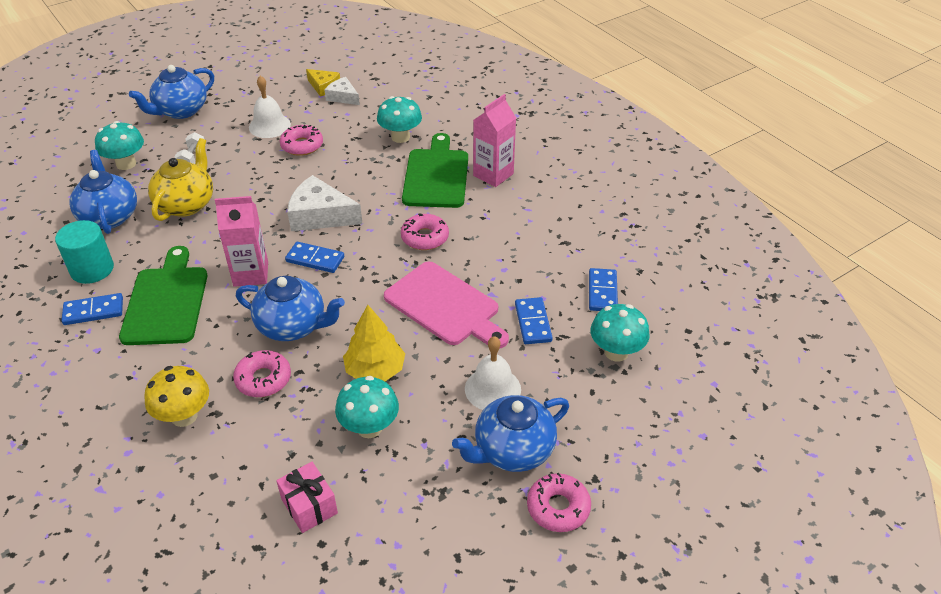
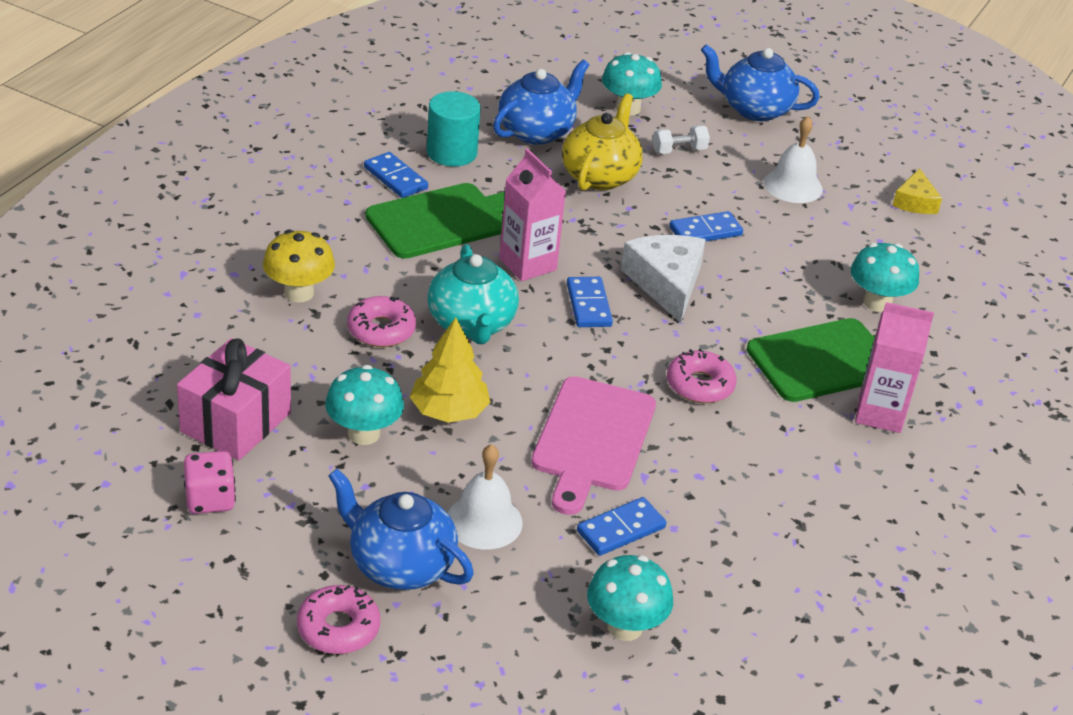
camera: 60 degrees right, 5 degrees down
yellow teapot [148,138,213,221] -> yellow teapot turned 60 degrees counterclockwise [562,93,643,191]
blue teapot [236,276,345,341] -> turquoise teapot [428,244,519,344]
pink gift [276,462,338,533] -> pink gift [177,338,291,460], size x1.59
pink donut [280,125,323,156] -> none
white cheese [325,77,360,105] -> none
blue domino [589,268,618,311] -> blue domino moved to [669,211,743,242]
none -> pink dice [184,451,236,514]

